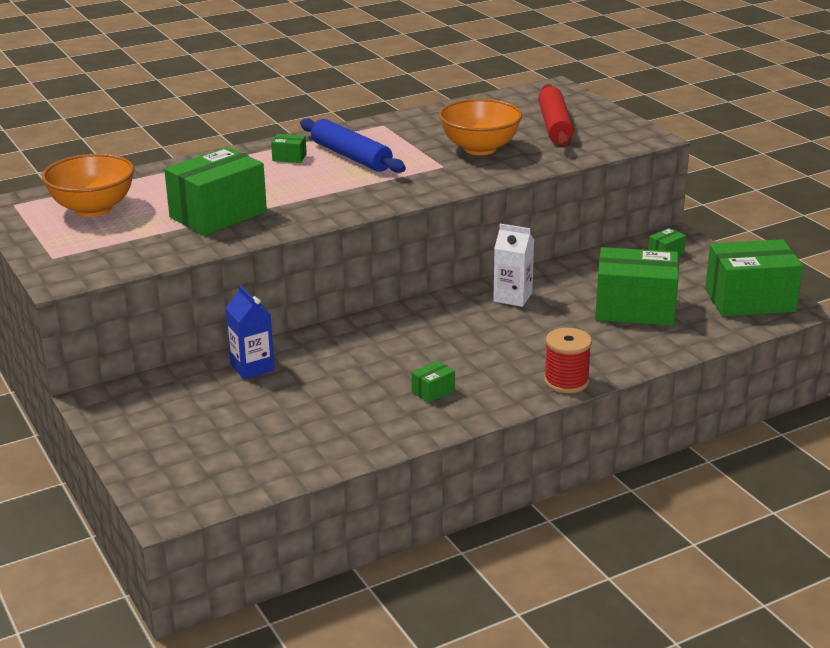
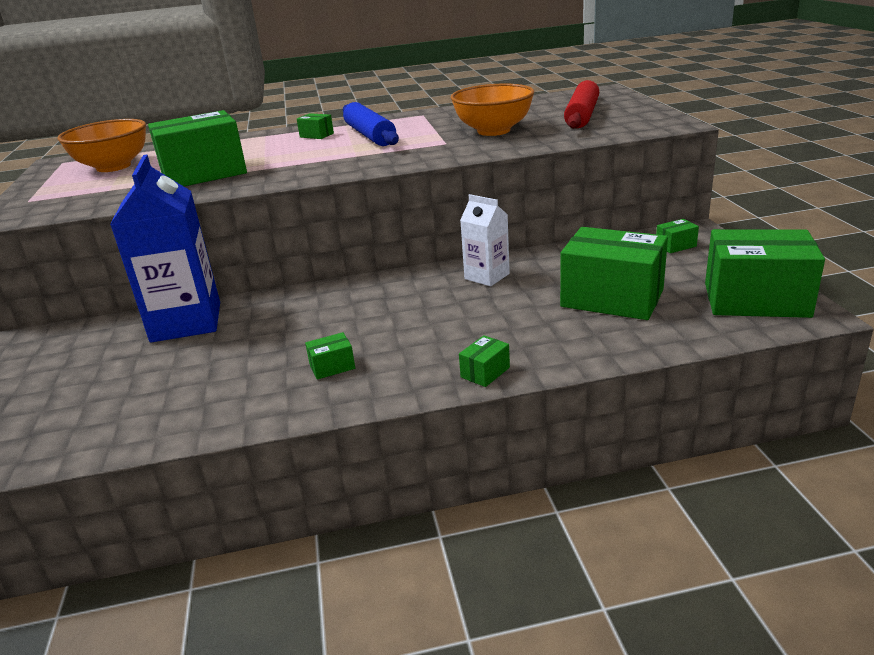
camera: 20 degrees right, 0 degrees up
blue carton [225,285,274,379] -> blue carton [110,155,220,343], size x1.85
red spool [544,328,592,393] -> green box [459,335,510,387]

